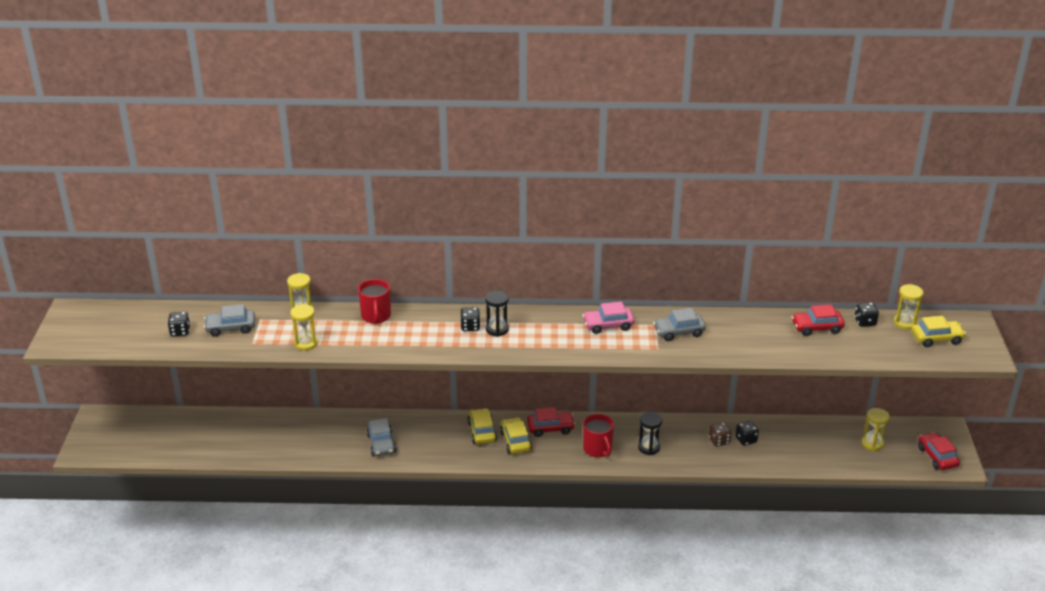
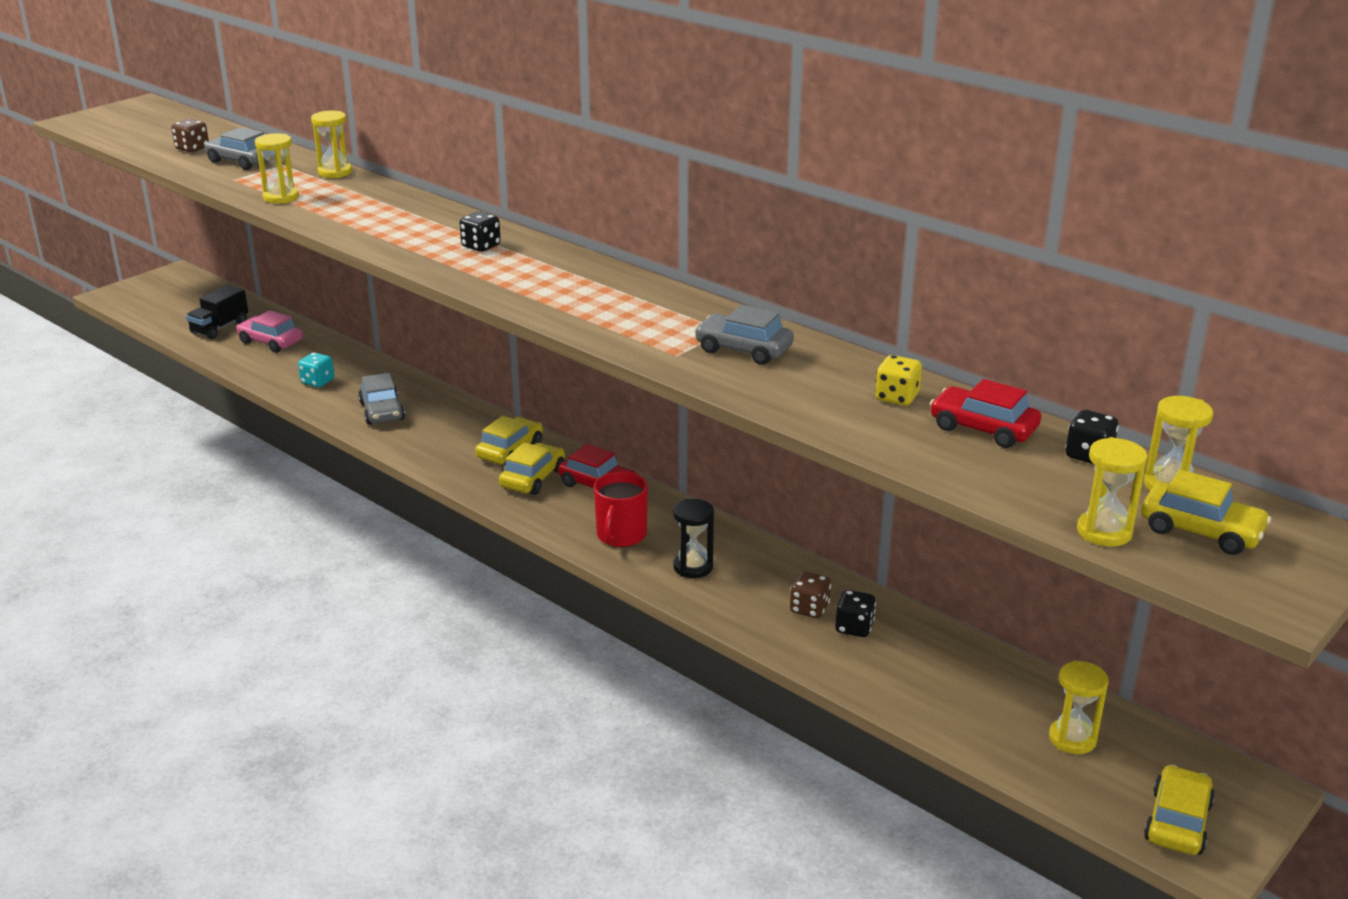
camera: 40 degrees right, 5 degrees down
black dice [167,312,190,336] -> brown dice [171,119,209,153]
red mug [358,279,391,324] -> none
grey car [366,418,396,456] -> grey car turned 45 degrees counterclockwise [358,373,405,425]
black hourglass [485,291,509,337] -> none
pink car [583,302,634,334] -> pink car moved to [236,310,303,353]
red car [918,432,960,470] -> yellow car [1144,765,1215,855]
none -> black truck [186,285,248,339]
none -> turquoise dice [298,353,334,387]
none -> yellow dice [875,355,922,406]
none -> yellow hourglass [1077,437,1148,547]

